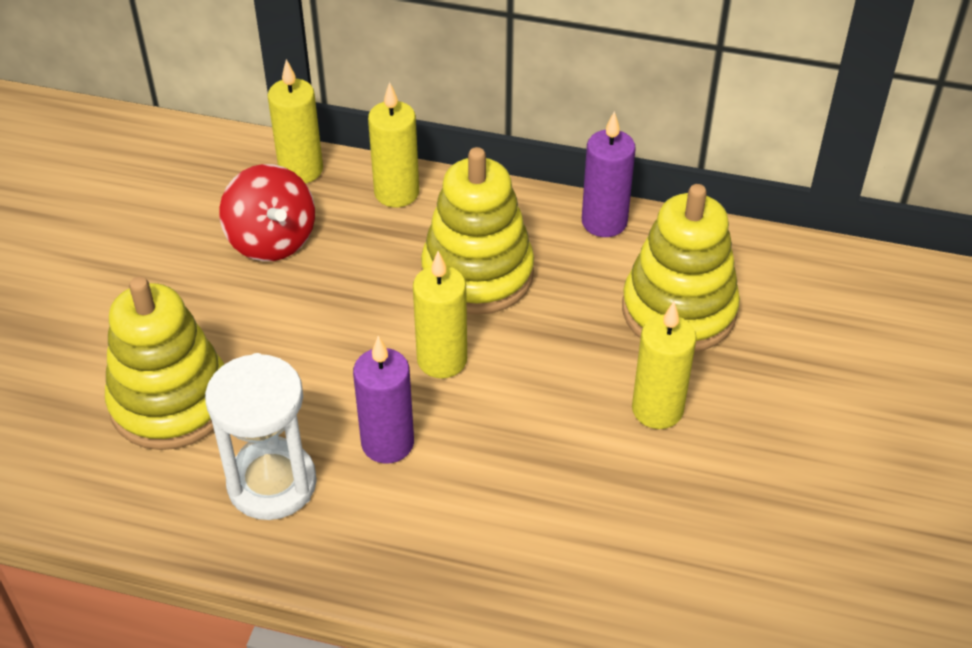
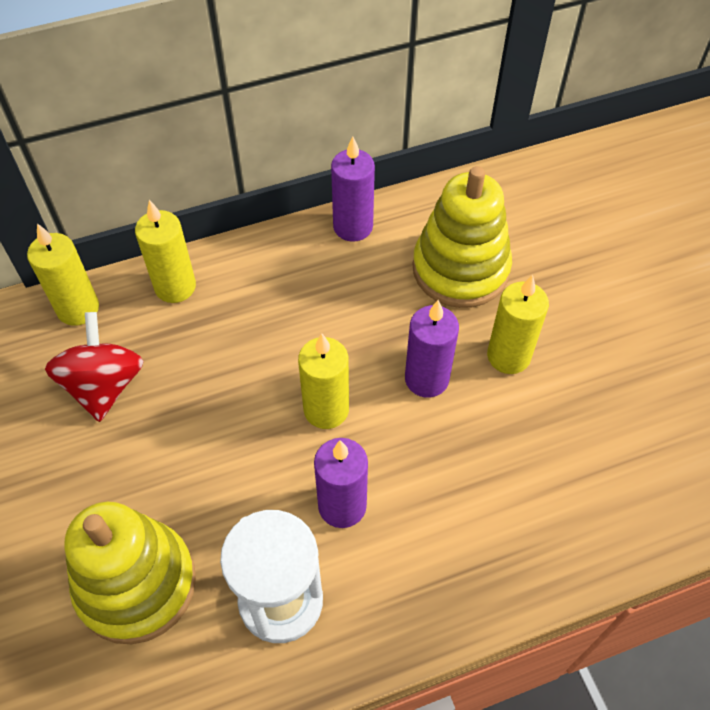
camera: 35 degrees left, 10 degrees up
red spinning top [220,164,315,261] -> red spinning top turned 120 degrees counterclockwise [45,312,144,422]
yellow stacking toy [421,147,534,315] -> none
none -> purple candle [405,300,459,398]

